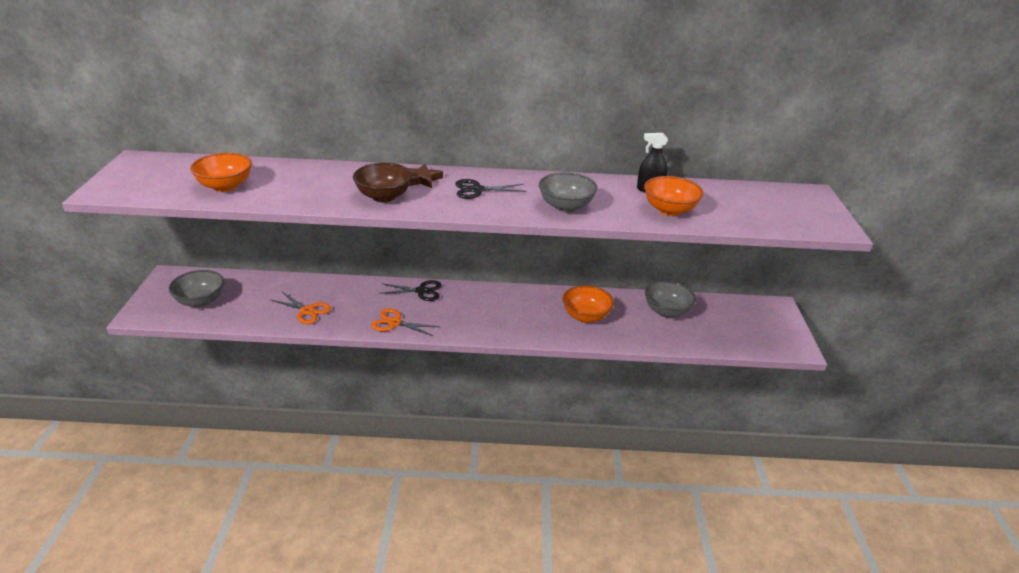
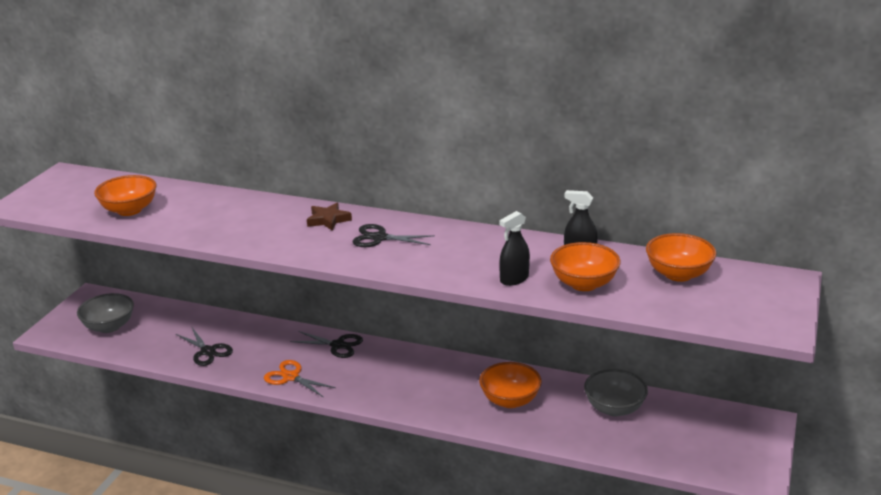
camera: 20 degrees right, 5 degrees down
orange scissors [271,292,331,324] -> black scissors [176,326,233,366]
brown bowl [353,163,412,202] -> none
grey bowl [539,172,598,213] -> none
none -> black spray bottle [499,211,530,286]
none -> orange bowl [646,233,716,282]

